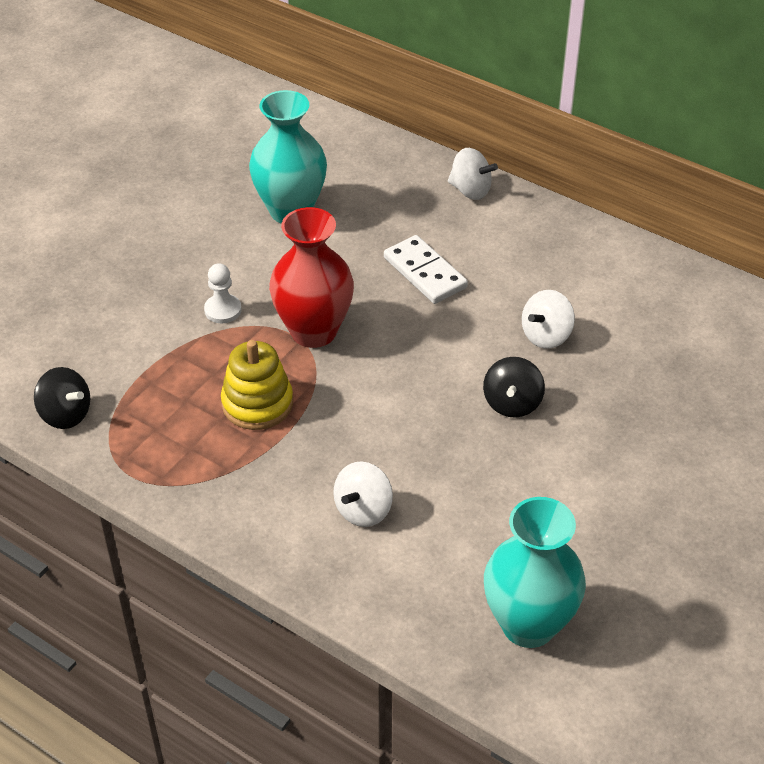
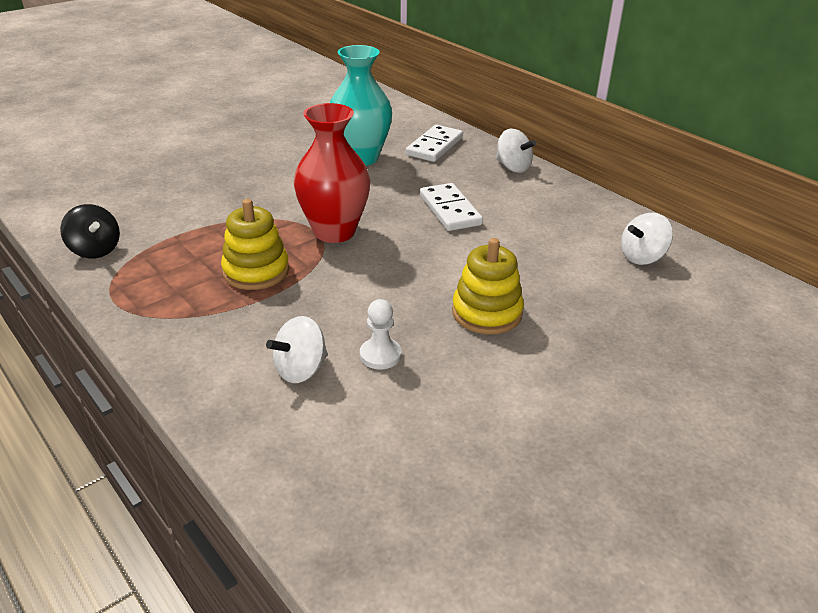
camera: 15 degrees right, 10 degrees down
white pawn [204,263,242,323] -> white pawn moved to [360,299,401,369]
black spinning top [483,357,545,418] -> yellow stacking toy [452,238,524,334]
turquoise vase [484,497,586,648] -> none
white spinning top [522,290,575,349] -> white spinning top moved to [621,213,673,265]
none -> white domino [406,125,463,162]

